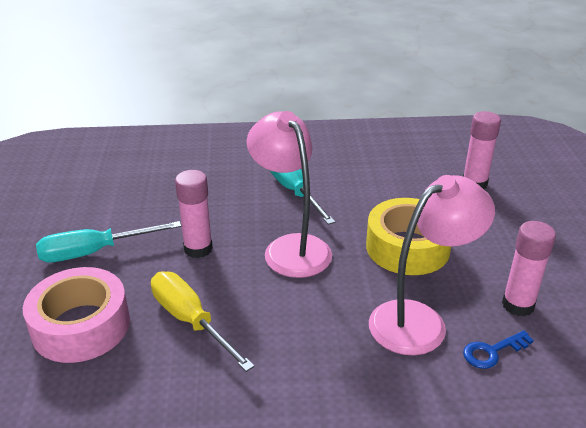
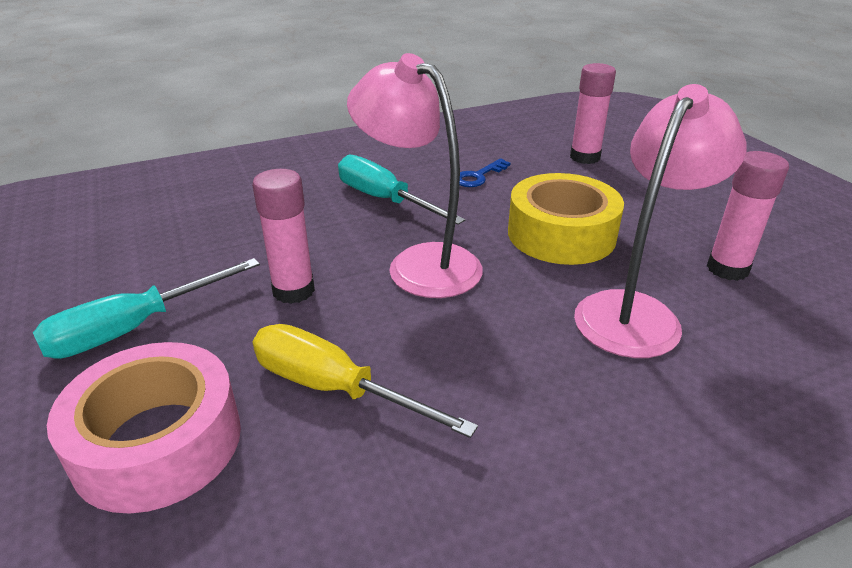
camera: 20 degrees left, 0 degrees up
blue key [463,330,534,369] -> blue key moved to [459,158,510,187]

